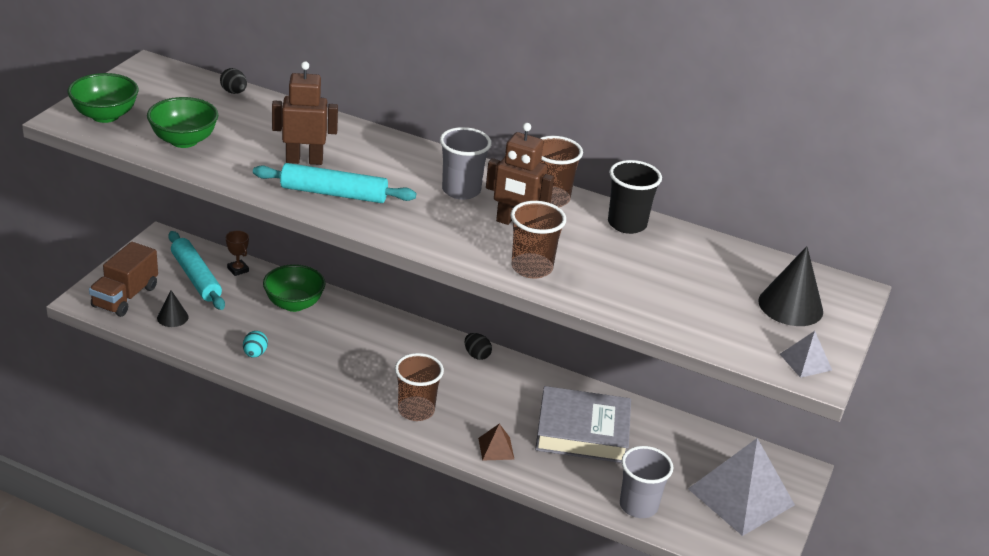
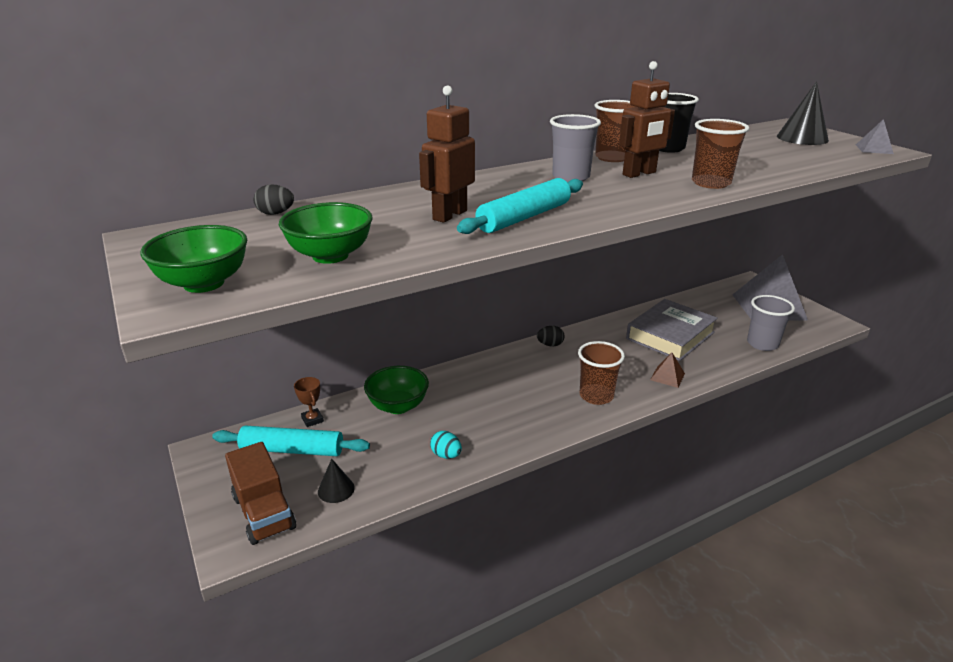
camera: 50 degrees left, 5 degrees down
brown trophy [226,231,249,276] -> brown trophy turned 60 degrees clockwise [294,377,324,427]

